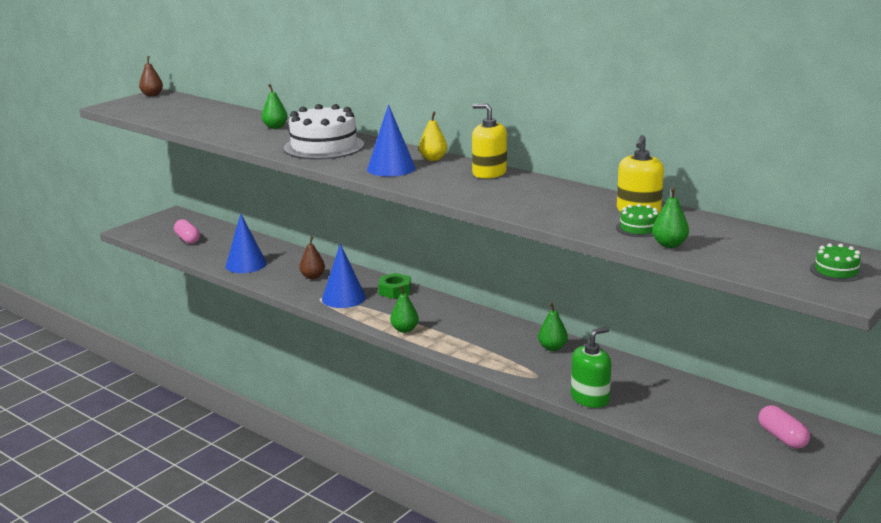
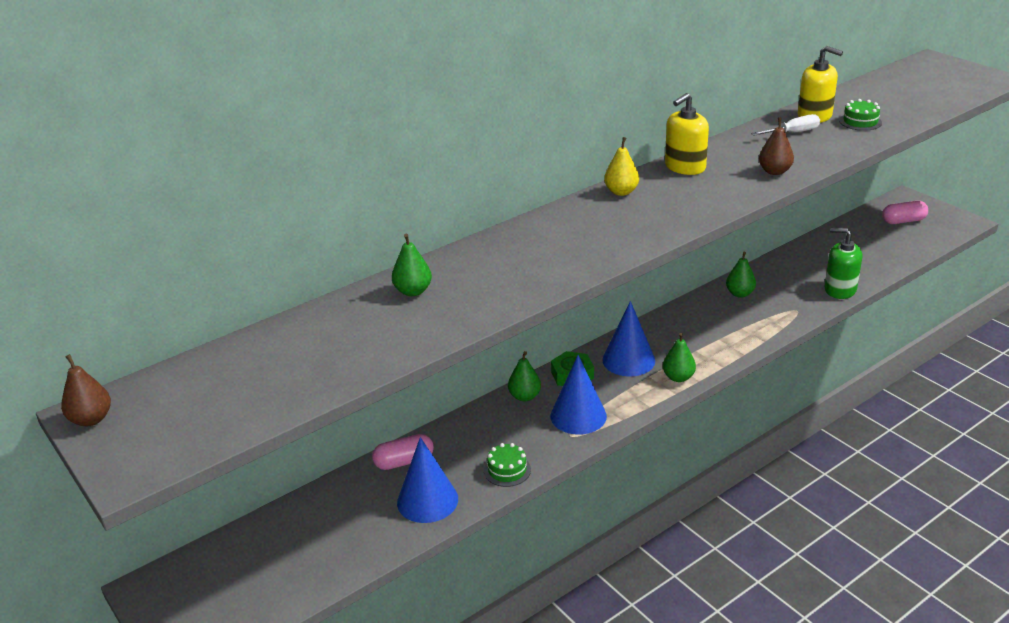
camera: 75 degrees left, 10 degrees up
pink capsule [174,219,200,244] -> pink capsule moved to [372,434,434,470]
white cake [284,104,364,160] -> none
brown pear [299,236,325,279] -> brown pear moved to [759,117,794,175]
blue cone [367,104,415,177] -> blue cone moved to [602,301,655,377]
green soap dispenser [571,327,611,408] -> green soap dispenser turned 45 degrees counterclockwise [824,228,862,299]
green pear [652,187,689,248] -> green pear moved to [508,351,541,401]
green cake [810,243,864,282] -> green cake moved to [484,443,531,487]
none -> white screwdriver [751,114,820,136]

